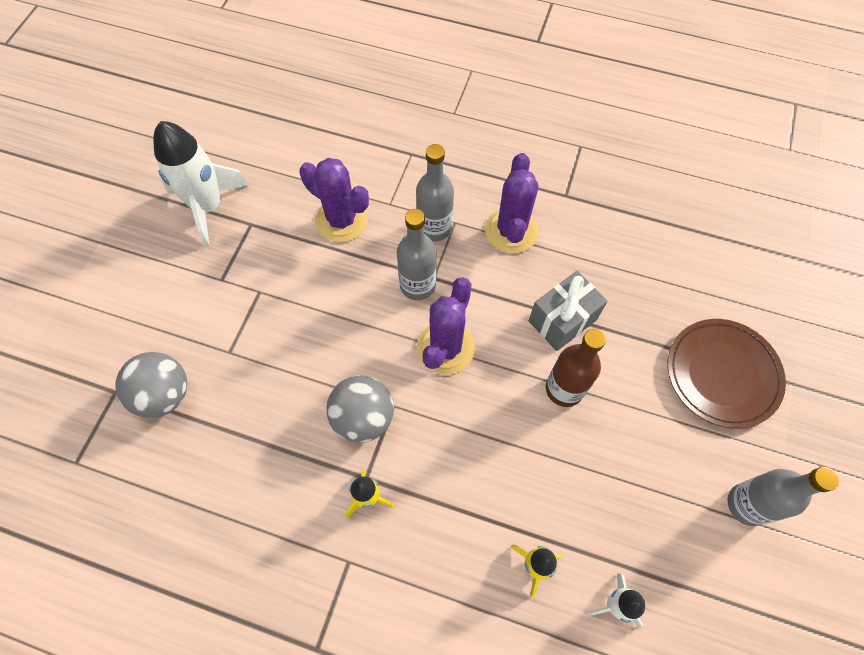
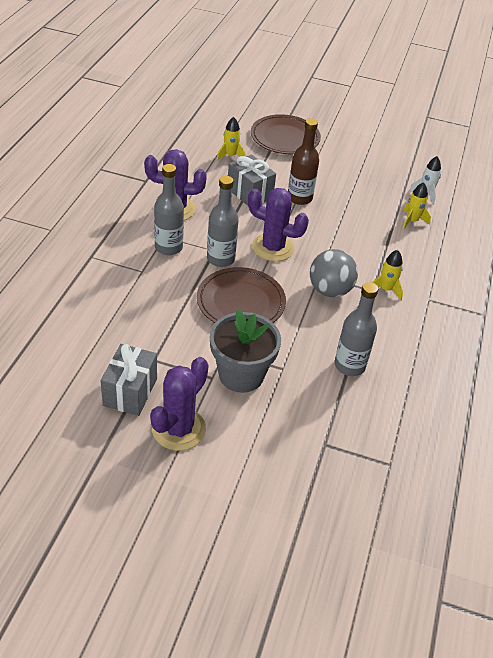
camera: 95 degrees left, 20 degrees down
grey ball [115,352,187,418] -> none
white rocket [153,121,249,247] -> grey gift [101,344,157,416]
purple cactus [299,158,369,242] -> purple cactus moved to [150,357,209,451]
grey bottle [727,467,839,526] -> grey bottle moved to [335,282,378,376]
none -> brown plate [197,267,286,323]
none -> grey flower pot [210,309,281,393]
none -> yellow rocket [217,117,246,161]

